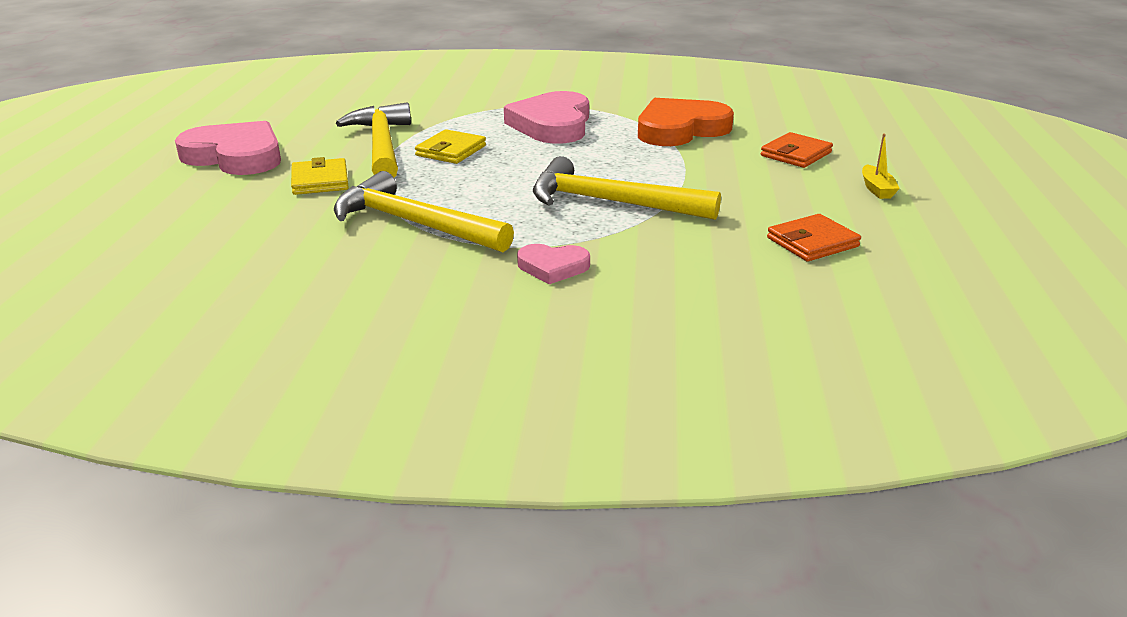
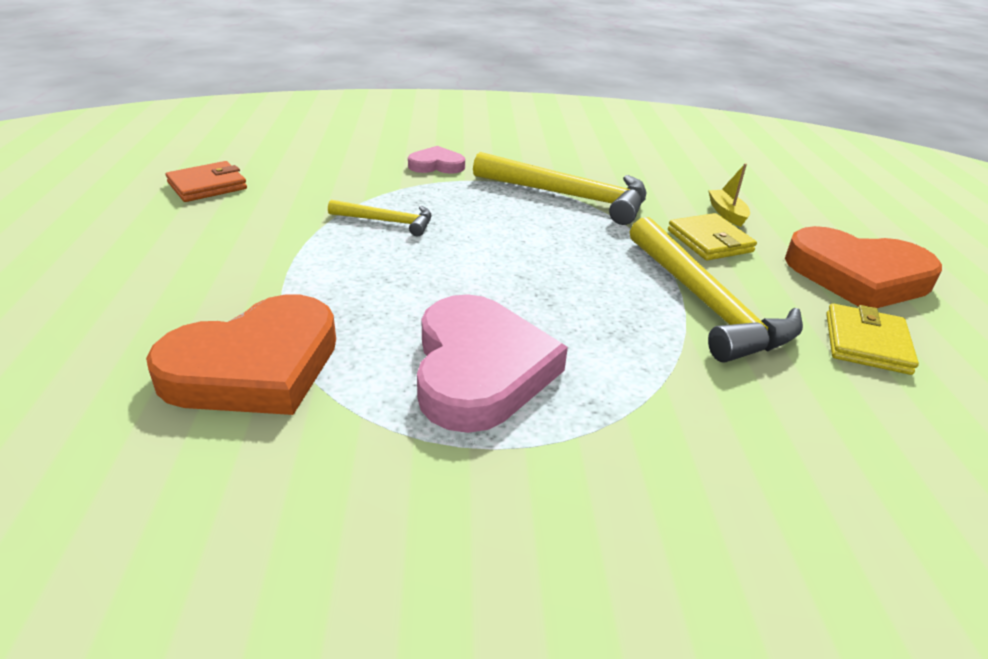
camera: 170 degrees right, 5 degrees up
pink heart [175,121,281,175] -> orange heart [785,226,942,308]
yellow wallet [415,129,486,164] -> yellow wallet moved to [826,303,919,375]
yellow hammer [533,156,721,220] -> yellow hammer [328,200,432,236], size x0.53
orange wallet [761,132,833,168] -> none
yellow boat [862,133,900,199] -> yellow boat moved to [708,163,750,227]

